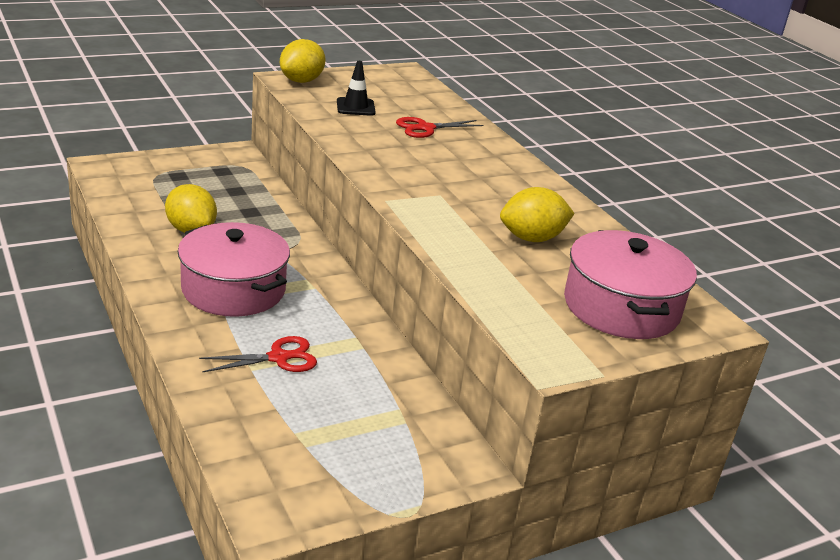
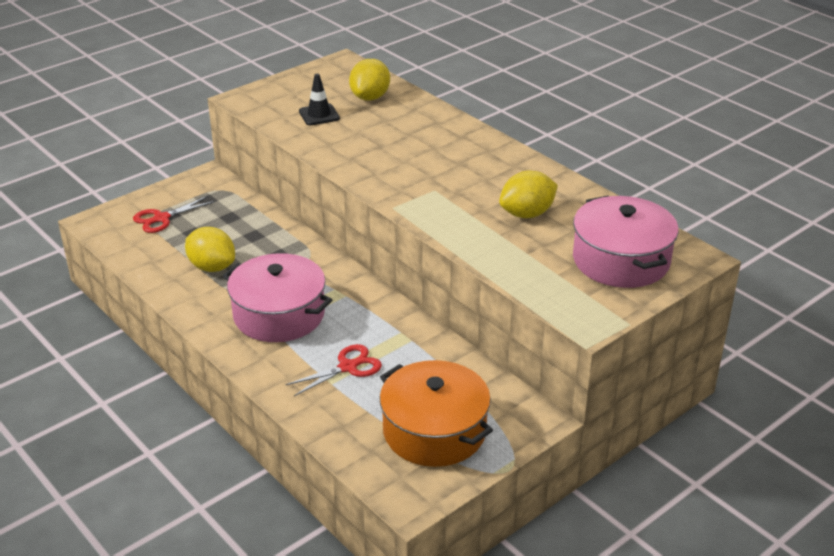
camera: 10 degrees left, 5 degrees up
yellow lemon [280,39,325,83] -> yellow lemon moved to [349,59,390,101]
red scissors [396,117,483,138] -> red scissors moved to [133,196,215,233]
none -> orange pot [379,360,493,467]

